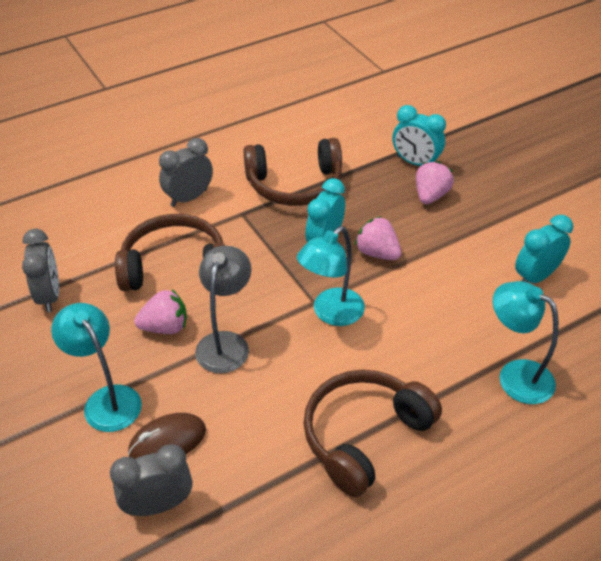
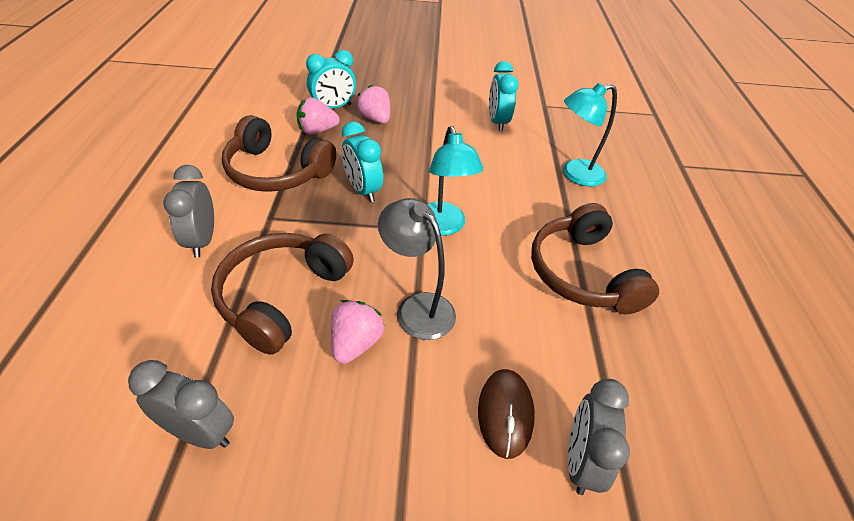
camera: 60 degrees left, 0 degrees up
turquoise lamp [51,303,142,432] -> none
brown headphones [244,138,342,206] -> brown headphones turned 90 degrees clockwise [222,115,336,192]
pink strawberry [355,216,401,260] -> pink strawberry moved to [297,97,339,135]

